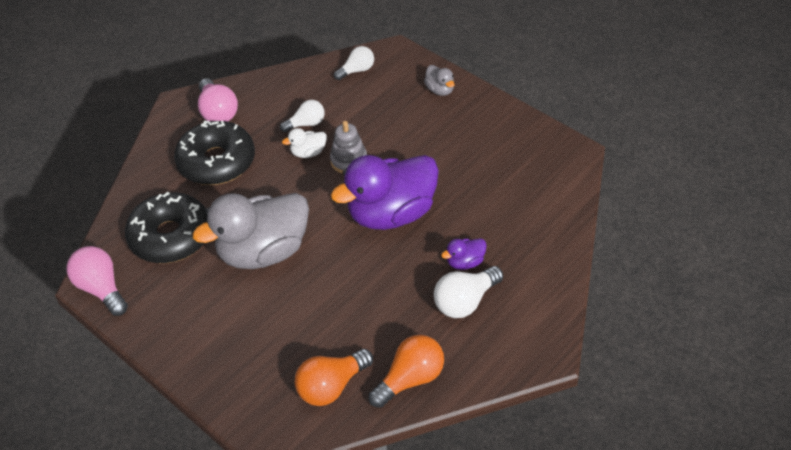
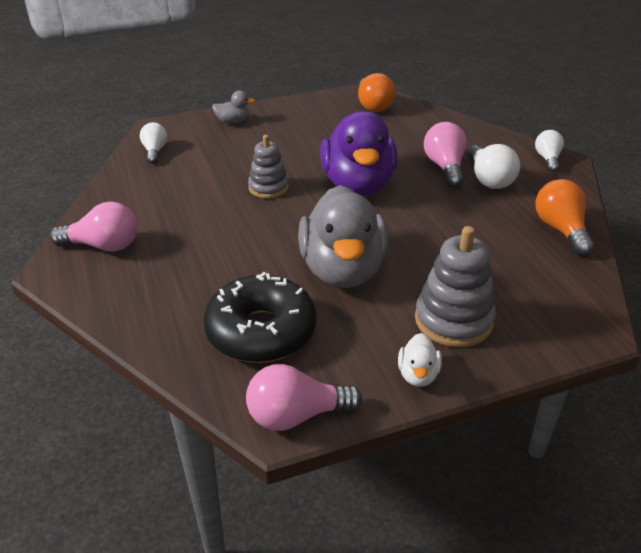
camera: 65 degrees left, 10 degrees down
black donut [174,120,255,185] -> none
white light bulb [280,100,325,132] -> white light bulb moved to [535,130,564,172]
white duck [282,128,327,158] -> white duck moved to [398,333,442,387]
orange light bulb [295,349,373,406] -> orange light bulb moved to [358,73,396,112]
purple duck [441,238,487,270] -> pink light bulb [424,122,467,188]
none -> grey stacking toy [415,226,496,347]

